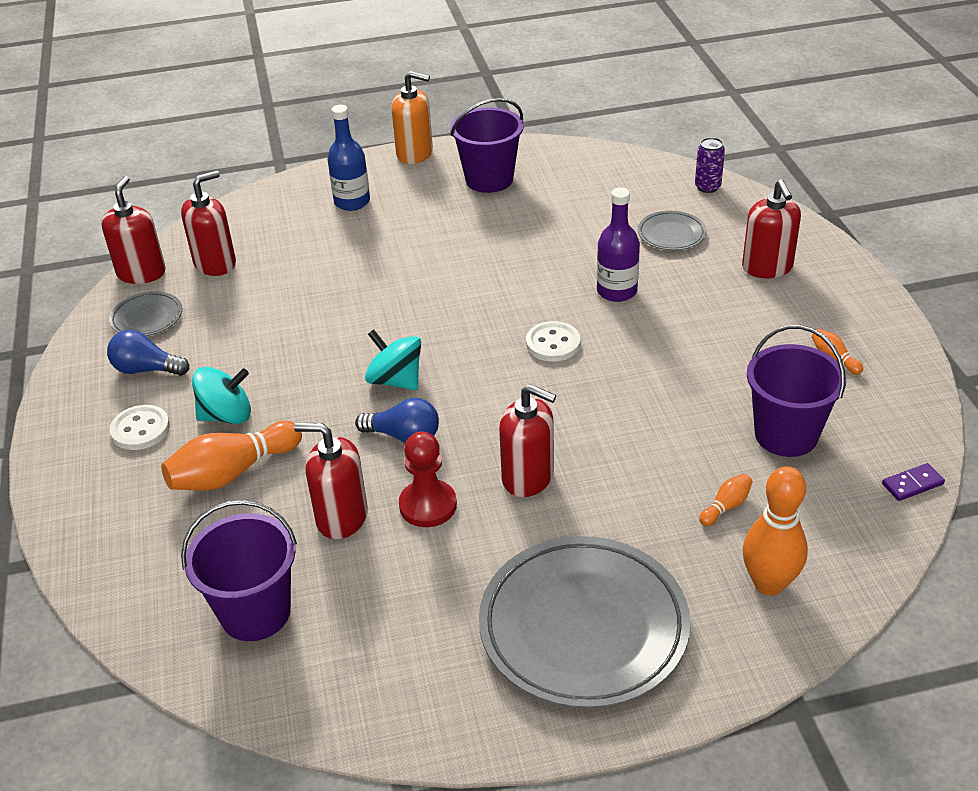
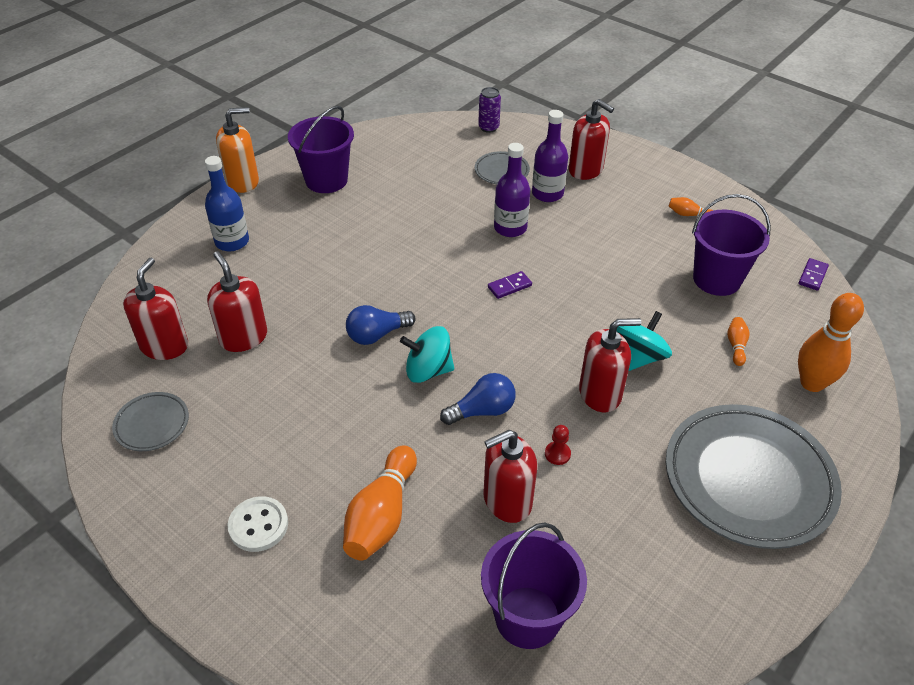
camera: 40 degrees left, 5 degrees up
red soap dispenser [101,176,166,284] -> red soap dispenser moved to [207,251,267,352]
blue light bulb [107,330,189,376] -> blue light bulb moved to [346,305,416,345]
turquoise spinning top [192,367,251,424] -> turquoise spinning top moved to [616,311,672,371]
red pawn [399,432,457,527] -> red pawn [545,425,571,465], size x0.51
white button [526,321,581,362] -> purple domino [488,271,532,299]
none -> purple bottle [532,110,568,202]

